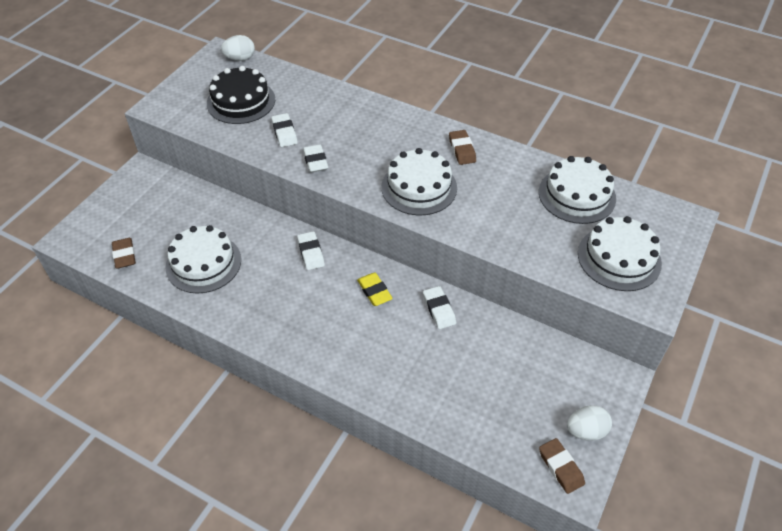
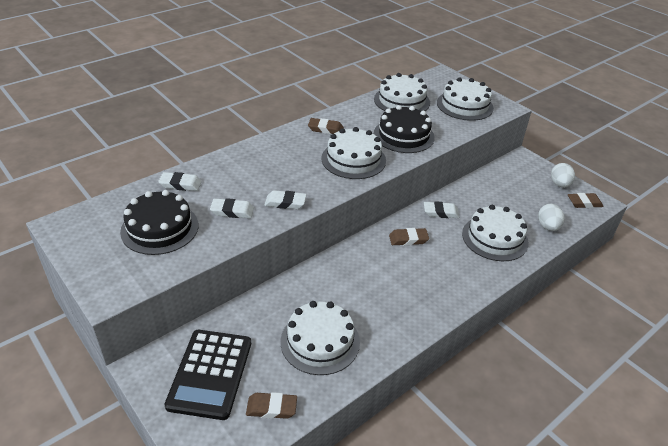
camera: 70 degrees left, 10 degrees down
white egg [221,35,255,61] -> white egg moved to [538,204,564,231]
white eraser [297,231,325,270] -> white eraser moved to [158,172,202,191]
yellow eraser [357,273,393,306] -> brown eraser [389,228,429,246]
none -> black calculator [164,330,251,420]
none -> black cake [374,105,435,153]
none -> white cake [462,205,529,261]

